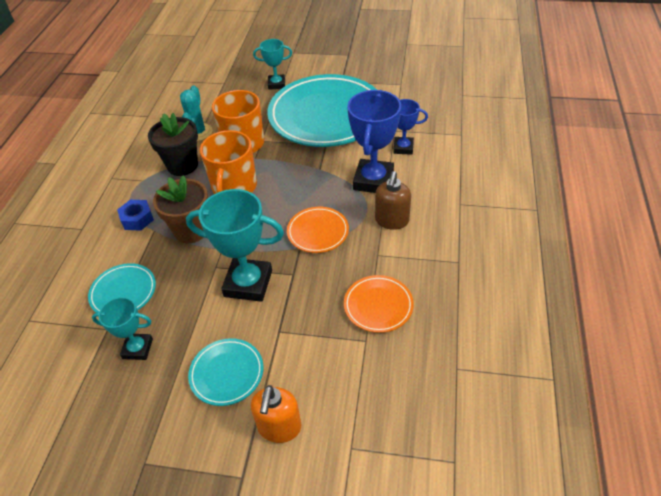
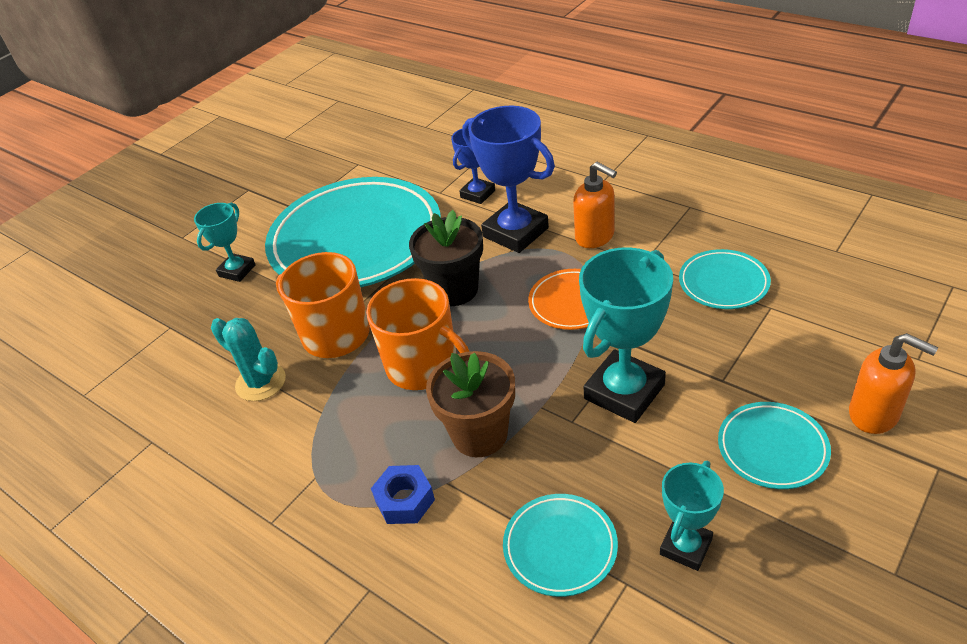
camera: 60 degrees left, 5 degrees down
black flower pot [148,113,198,176] -> black flower pot moved to [409,210,483,306]
orange plate [344,275,414,333] -> turquoise plate [679,249,771,309]
brown soap dispenser [375,171,411,230] -> orange soap dispenser [573,162,617,248]

